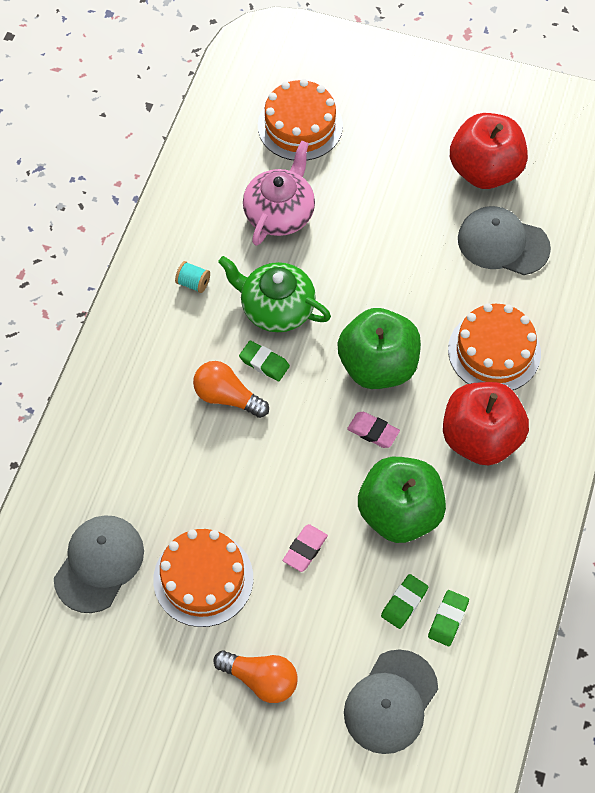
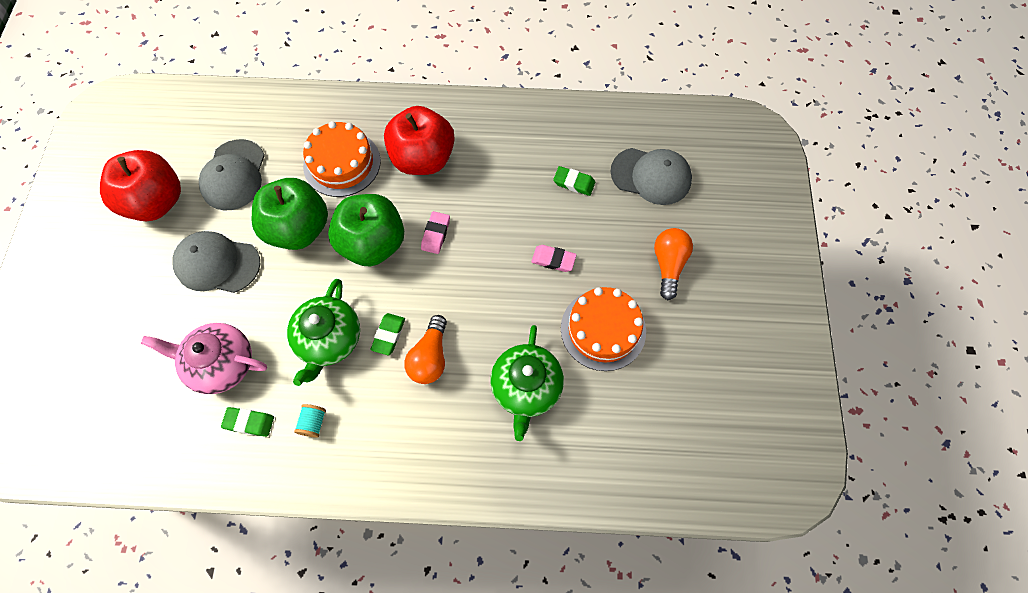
camera: 105 degrees left, 5 degrees up
grey cap [54,515,144,613] -> grey cap moved to [173,231,260,293]
orange cake [258,79,343,161] -> none
green apple [358,457,446,543] -> green apple moved to [252,178,328,250]
green eraser [428,590,469,646] -> green eraser moved to [221,407,274,437]
none -> green teapot [490,325,564,441]

